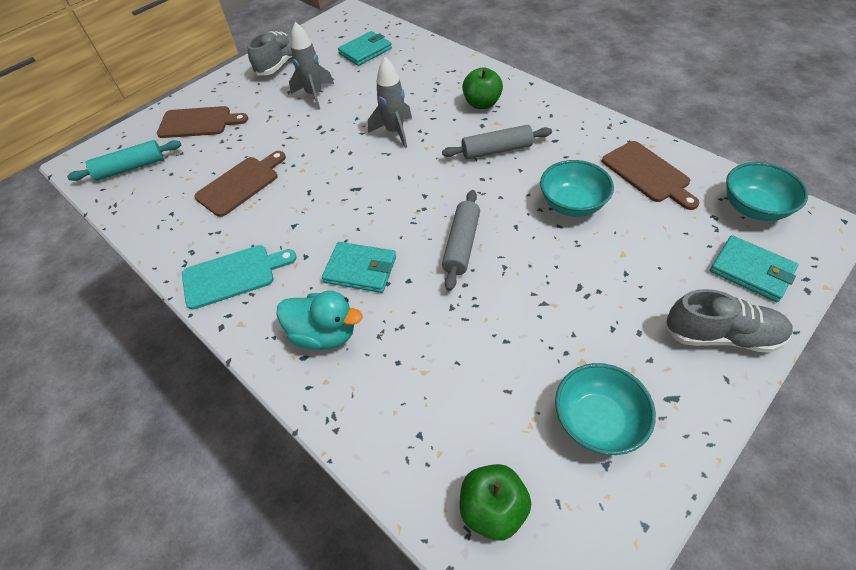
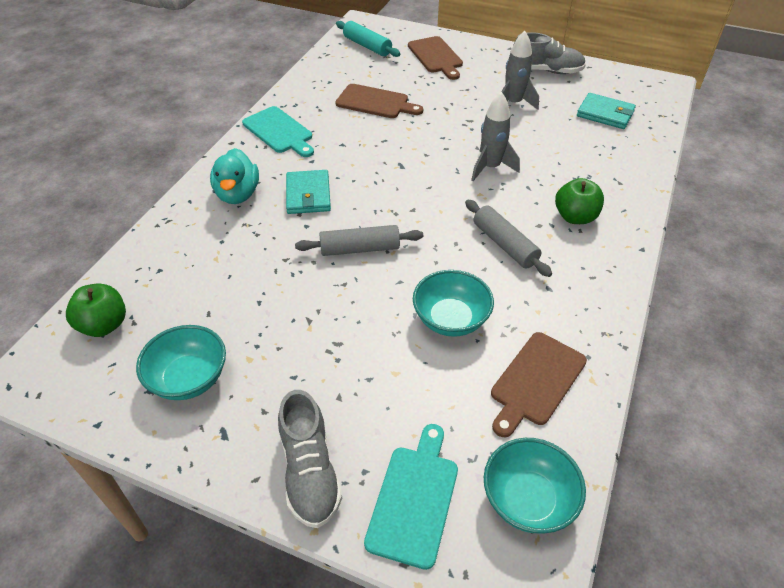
camera: 65 degrees right, 5 degrees down
turquoise wallet [710,235,799,302] -> turquoise cutting board [364,424,458,570]

